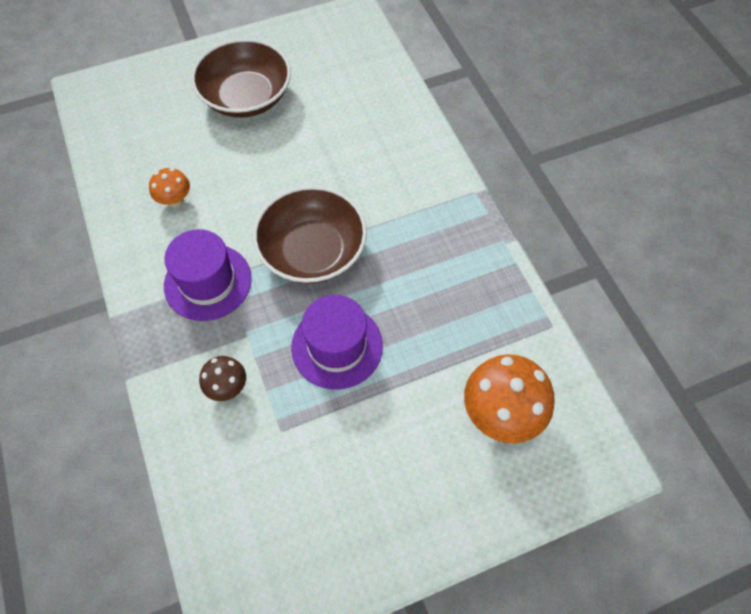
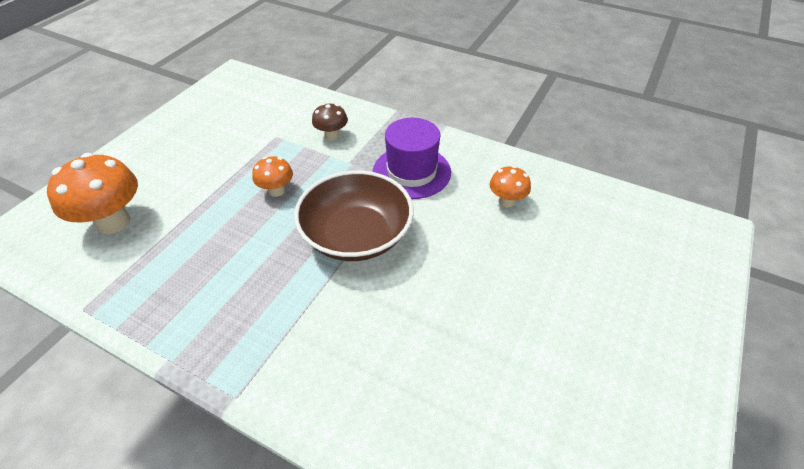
camera: 140 degrees right, 15 degrees down
brown bowl [191,38,291,118] -> none
purple hat [291,295,383,390] -> orange mushroom [252,156,293,197]

